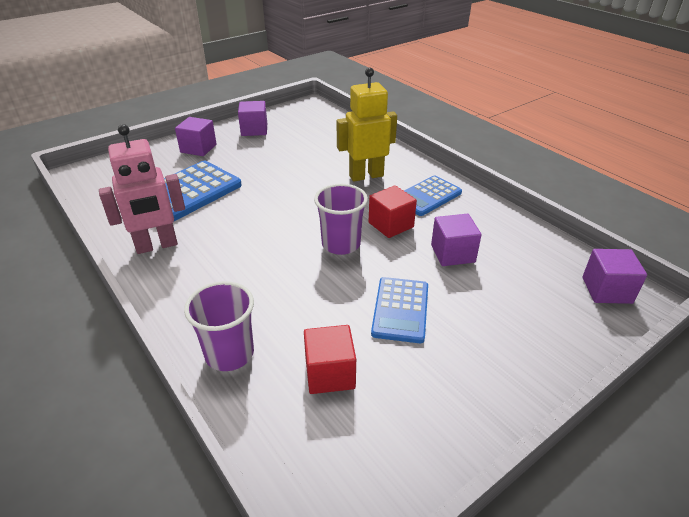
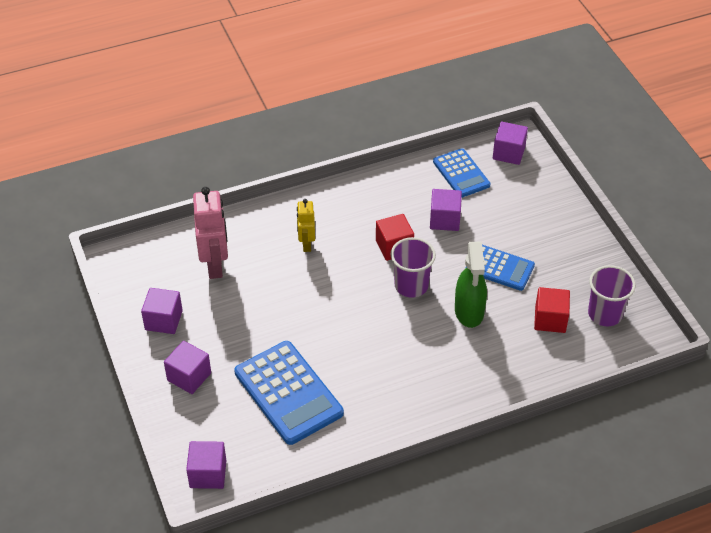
camera: 75 degrees left, 10 degrees up
pink robot [99,124,185,254] -> pink robot moved to [193,187,228,279]
purple cup [184,281,254,371] -> purple cup moved to [588,265,636,326]
yellow robot [337,68,397,181] -> yellow robot [297,199,315,252], size x0.59
blue calculator [404,175,462,216] -> blue calculator moved to [433,148,490,198]
none -> purple cube [186,441,226,489]
none -> green spray bottle [455,242,487,328]

